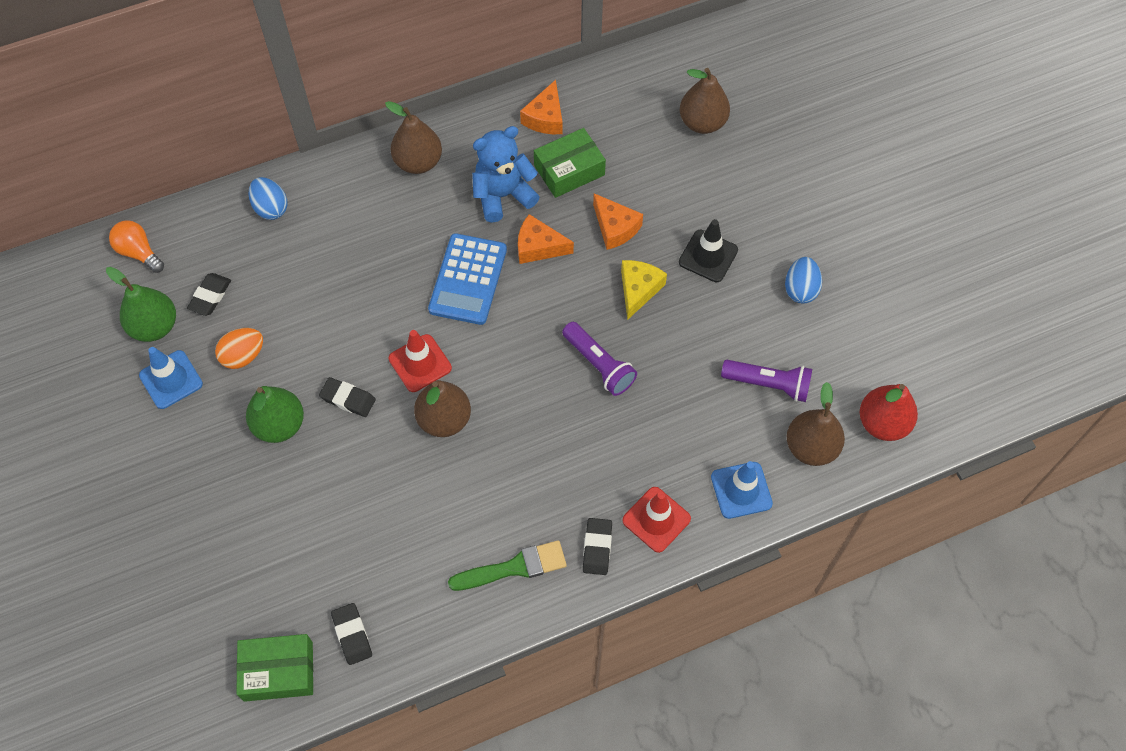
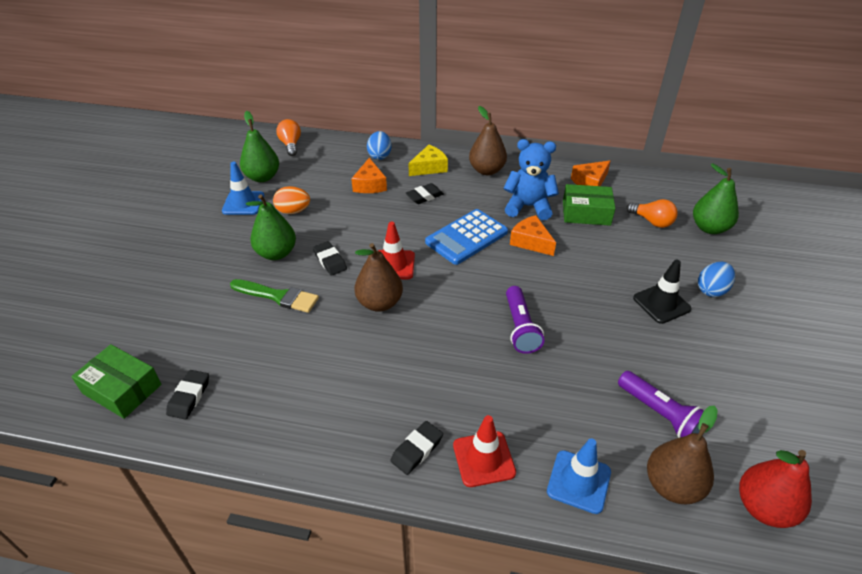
camera: 35 degrees right, 20 degrees down
black eraser [187,273,231,316] -> black eraser moved to [406,183,444,204]
green brush [448,540,567,591] -> green brush moved to [230,279,319,313]
orange cheese [593,193,643,250] -> orange cheese moved to [351,158,387,193]
yellow cheese [621,260,667,320] -> yellow cheese moved to [408,145,448,176]
brown pear [680,68,730,134] -> green pear [693,163,739,234]
blue egg [785,257,822,304] -> blue egg moved to [698,262,735,297]
none -> orange light bulb [627,199,678,228]

